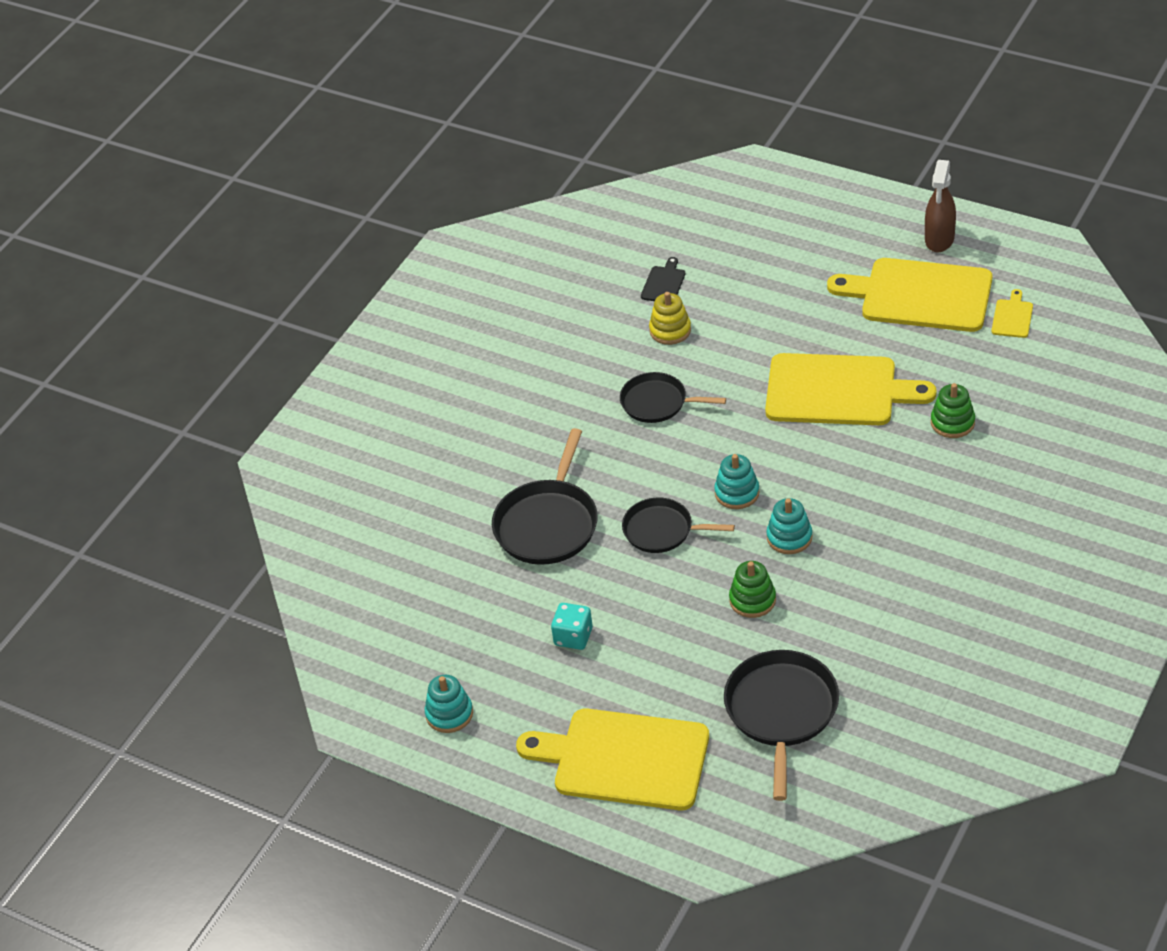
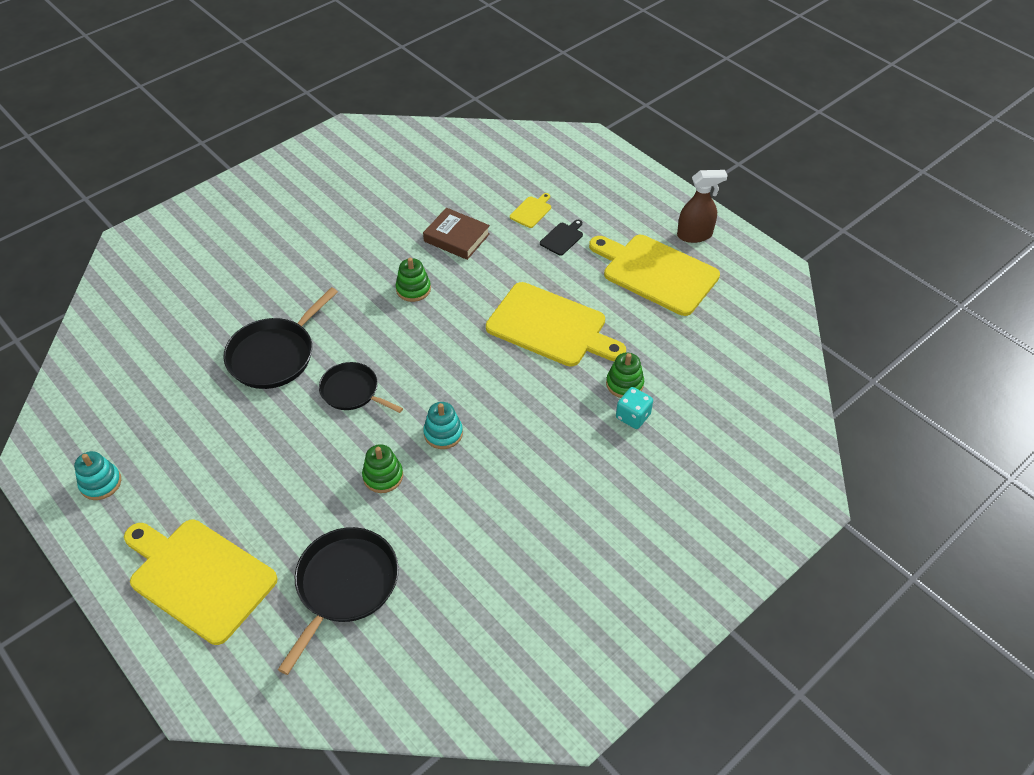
camera: 15 degrees right, 5 degrees up
turquoise dice [551,603,593,650] -> turquoise dice moved to [616,387,653,429]
black pan [620,372,726,423] -> green stacking toy [396,258,431,302]
black cutting board [641,257,685,301] -> black cutting board moved to [540,220,583,256]
yellow stacking toy [649,292,691,345] -> brown book [423,208,490,260]
turquoise stacking toy [714,454,760,509] -> none
brown spray bottle [925,160,956,252] -> brown spray bottle turned 135 degrees counterclockwise [677,170,728,243]
yellow cutting board [991,289,1033,338] -> yellow cutting board moved to [510,193,551,228]

